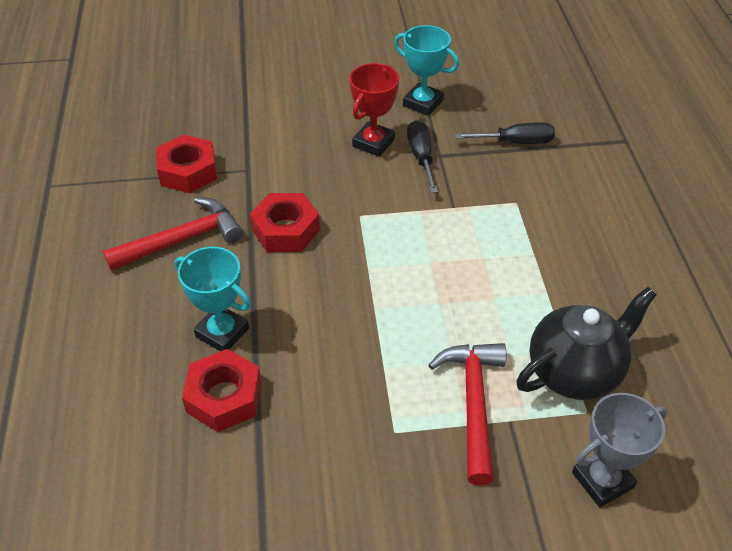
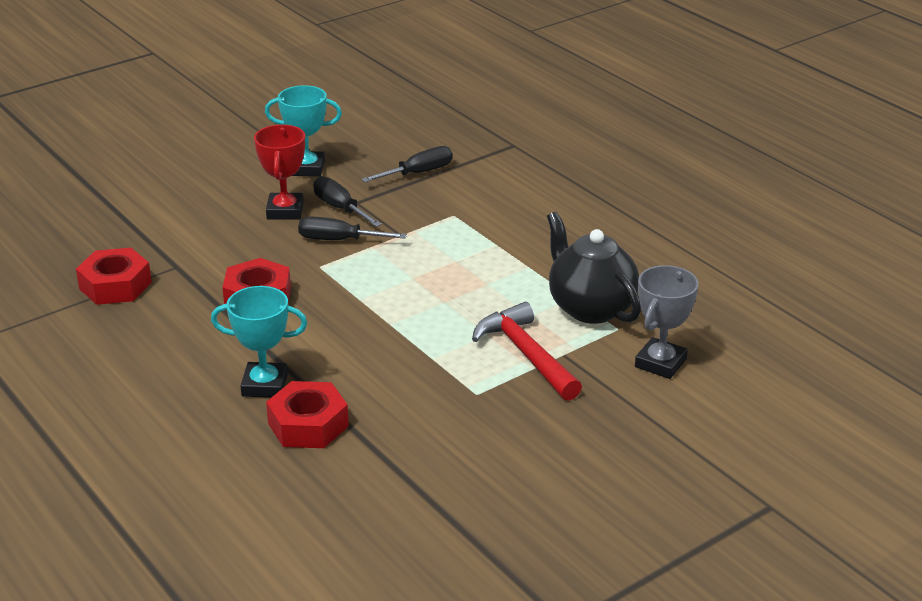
camera: 30 degrees left, 15 degrees down
red hammer [103,198,243,271] -> none
black teapot [516,287,657,400] -> black teapot turned 60 degrees counterclockwise [547,212,641,324]
none -> black screwdriver [298,217,407,240]

